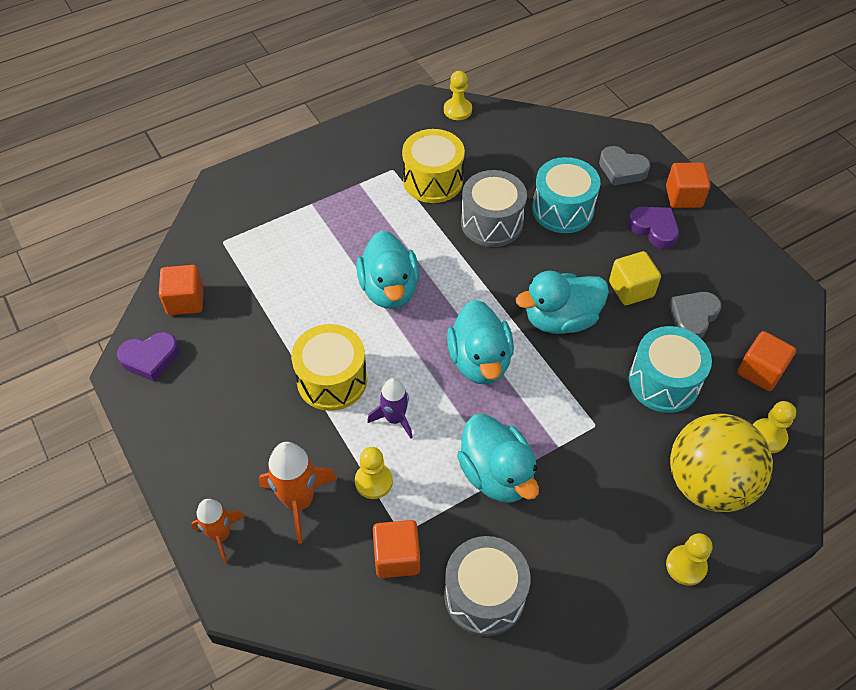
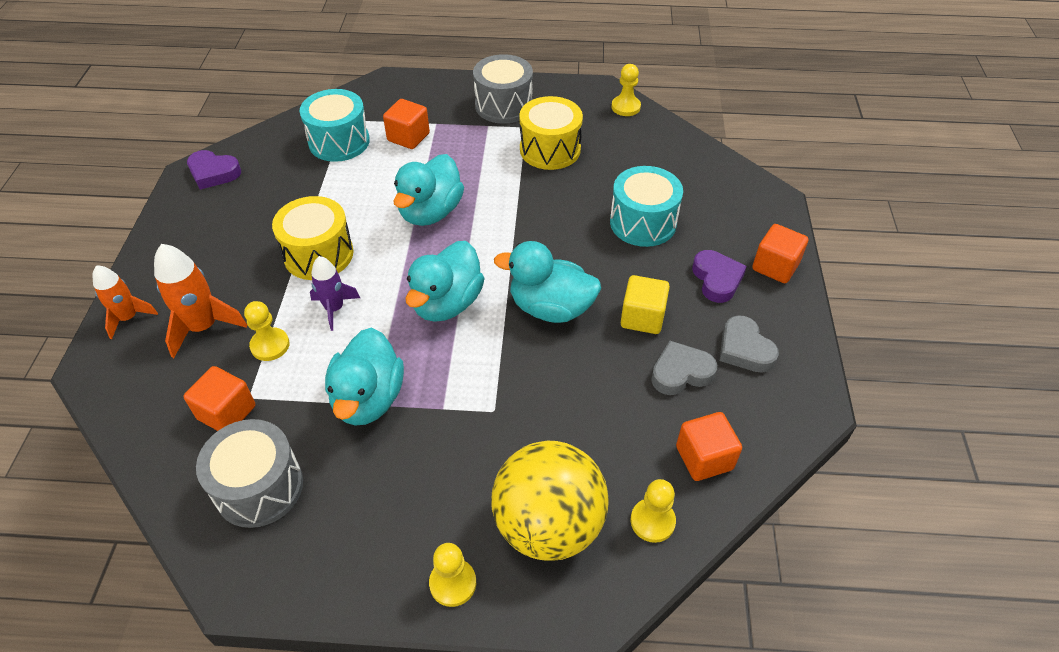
camera: 35 degrees right, 5 degrees down
orange cube [159,265,203,315] -> orange cube moved to [383,99,430,149]
grey drum [461,170,527,247] -> grey drum moved to [473,54,533,124]
grey heart [599,146,650,186] -> grey heart moved to [720,315,779,373]
turquoise drum [629,326,712,413] -> turquoise drum moved to [299,89,370,162]

